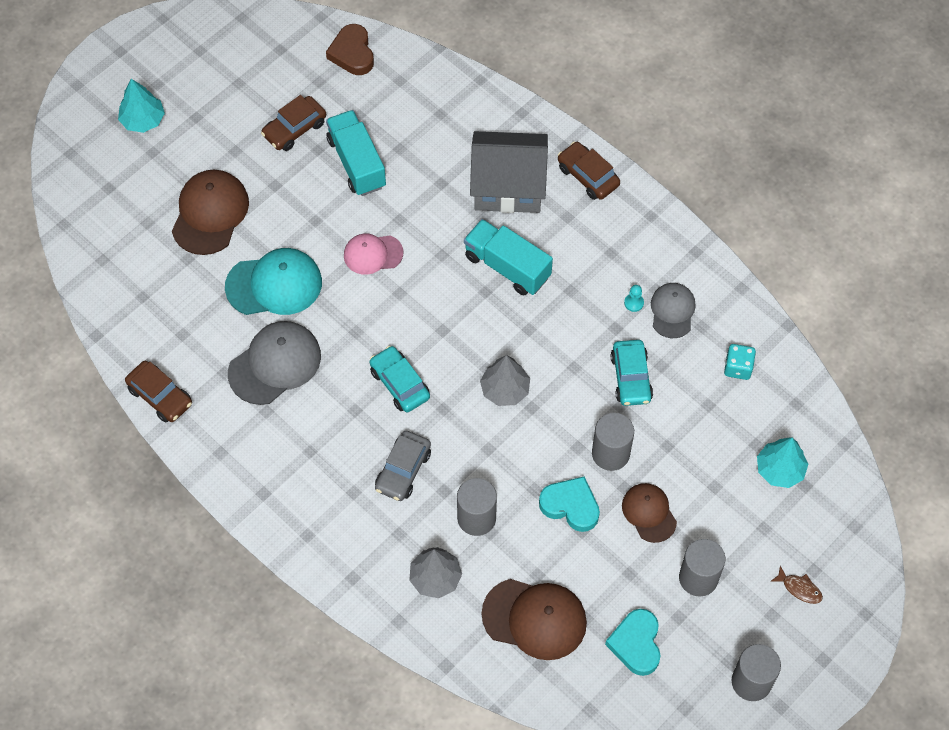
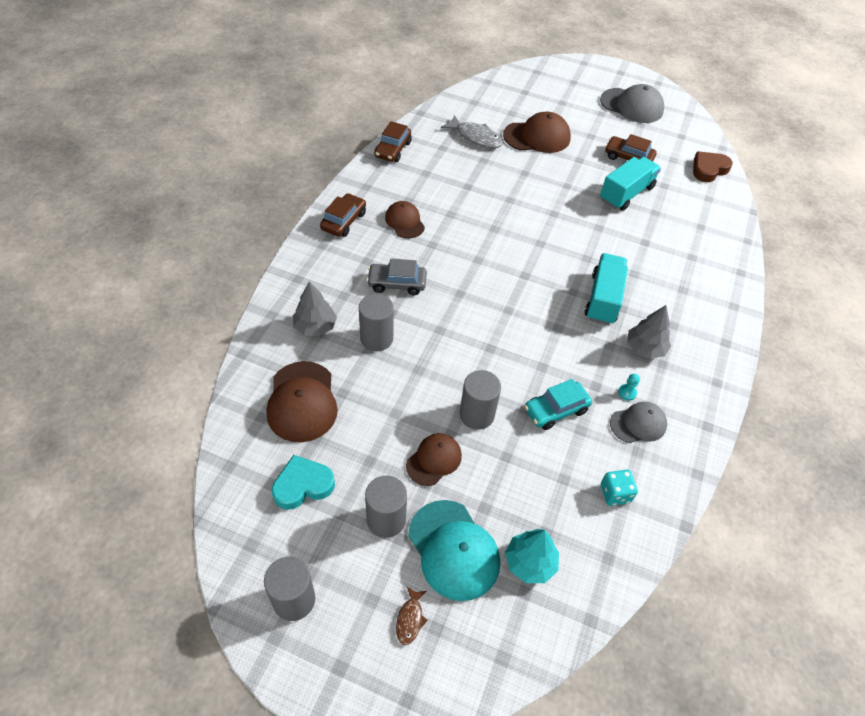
camera: 65 degrees right, 10 degrees down
turquoise tree [118,79,165,133] -> none
turquoise cap [225,248,322,315] -> turquoise cap moved to [408,500,500,601]
grey cap [228,321,321,405] -> grey cap moved to [600,84,664,123]
pink cap [344,233,403,275] -> none
turquoise car [369,346,430,412] -> none
grey house [470,131,548,213] -> none
grey tree [480,355,530,406] -> grey tree moved to [627,305,671,359]
turquoise heart [539,476,600,532] -> none
brown car [558,141,620,200] -> brown car moved to [320,193,366,237]
none -> brown cap [385,201,425,238]
none -> grey fish [441,115,503,148]

